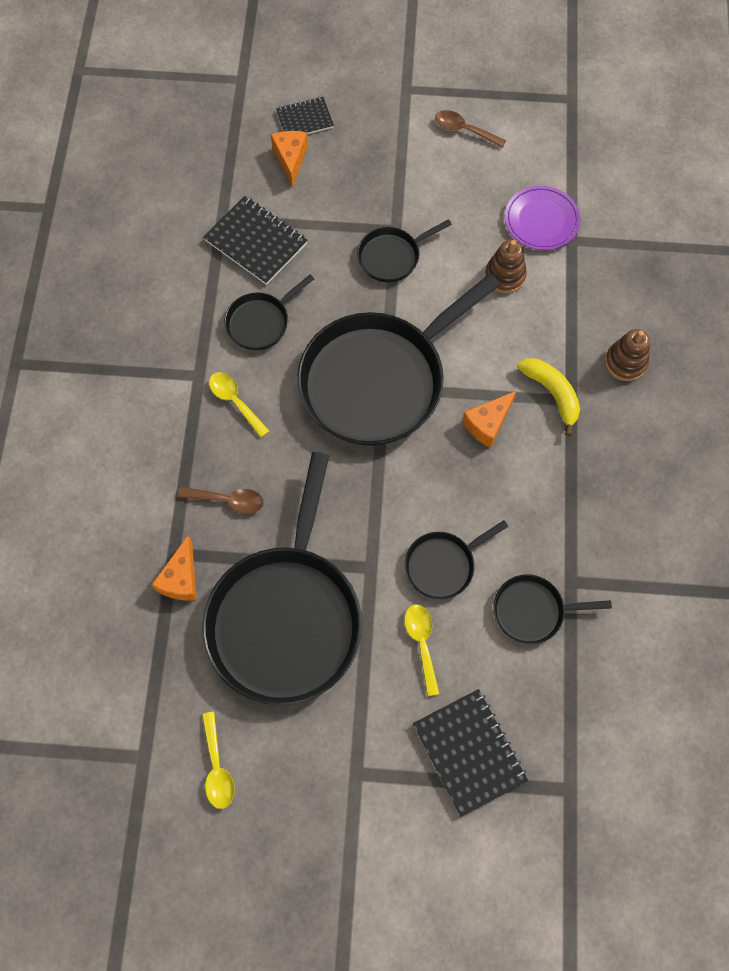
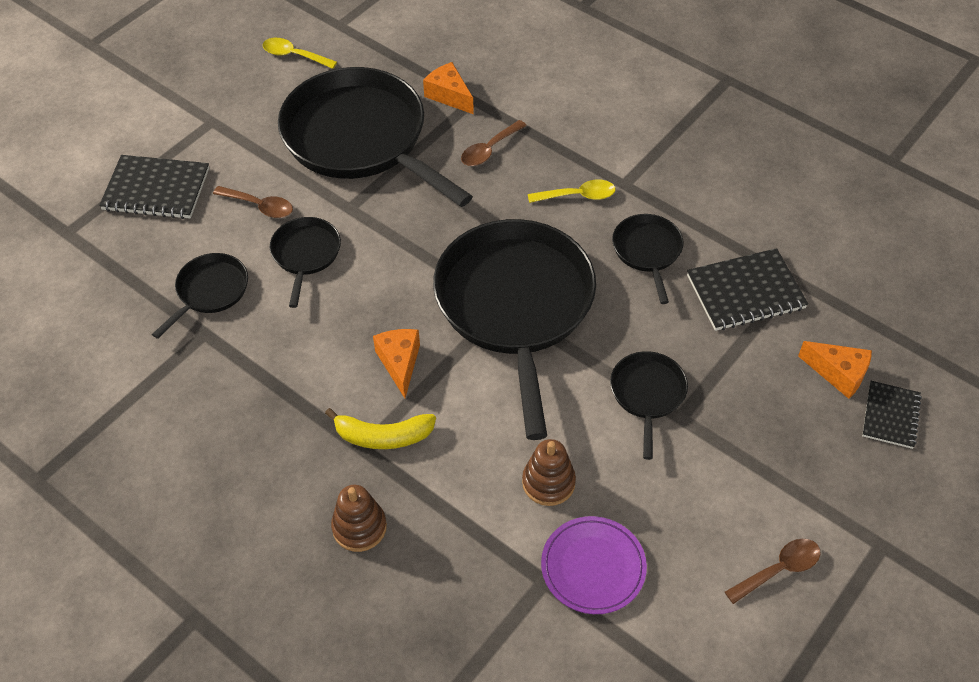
camera: 125 degrees right, 15 degrees down
yellow spoon [404,604,440,696] -> brown spoon [213,186,293,218]

